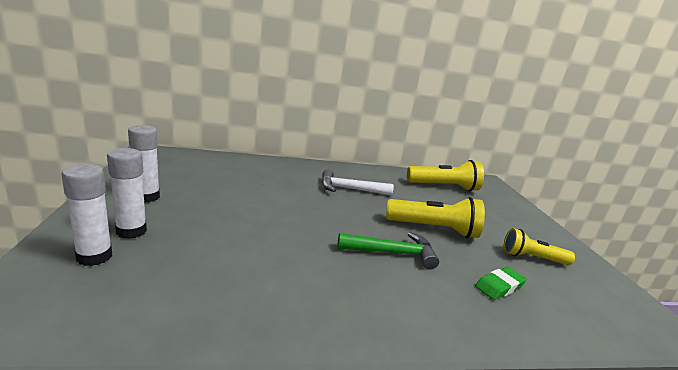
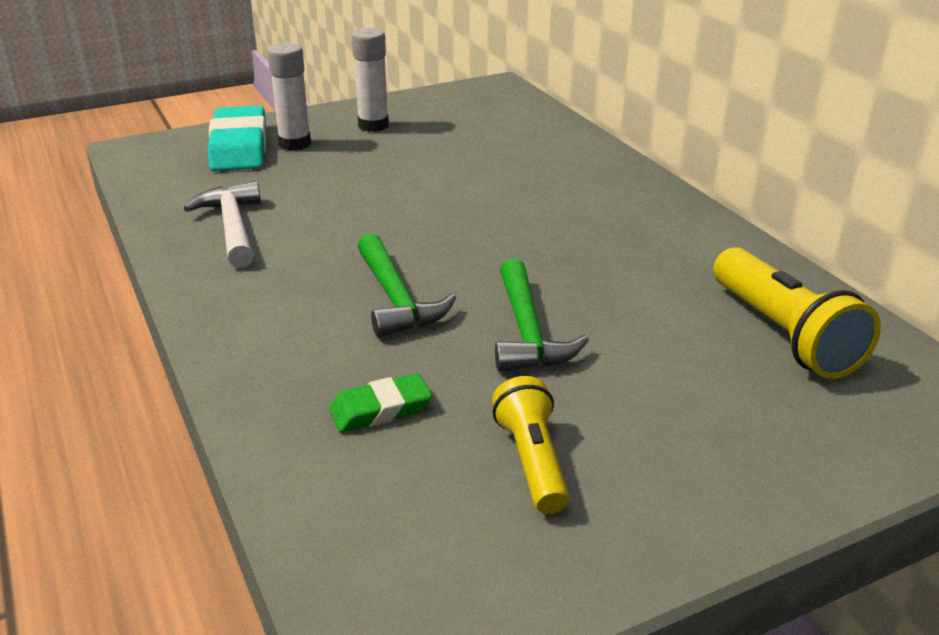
camera: 75 degrees right, 10 degrees up
white glue stick [61,164,112,266] -> turquoise eraser [208,105,267,171]
white hammer [322,169,394,196] -> white hammer moved to [184,181,261,268]
yellow flashlight [386,197,485,238] -> green hammer [495,259,589,372]
green eraser [475,267,527,300] -> green eraser turned 60 degrees counterclockwise [329,373,432,432]

